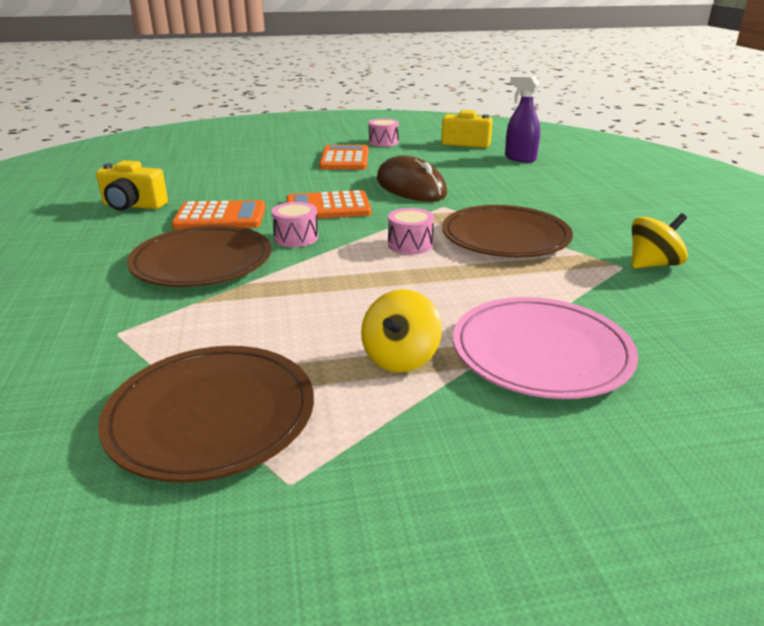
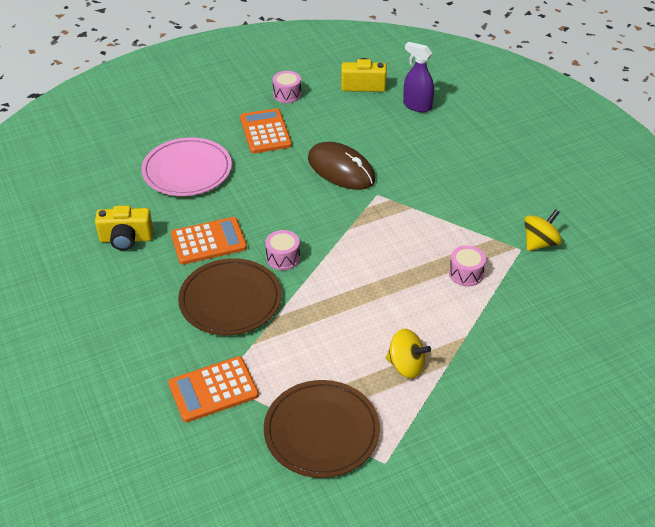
camera: 15 degrees left, 15 degrees up
orange calculator [287,190,372,219] -> orange calculator moved to [168,356,259,422]
yellow spinning top [361,289,442,372] -> yellow spinning top turned 75 degrees counterclockwise [386,329,431,378]
pink drum [388,208,434,254] -> pink drum moved to [449,245,486,286]
brown plate [442,205,573,257] -> none
pink plate [453,297,638,399] -> pink plate moved to [141,137,232,196]

